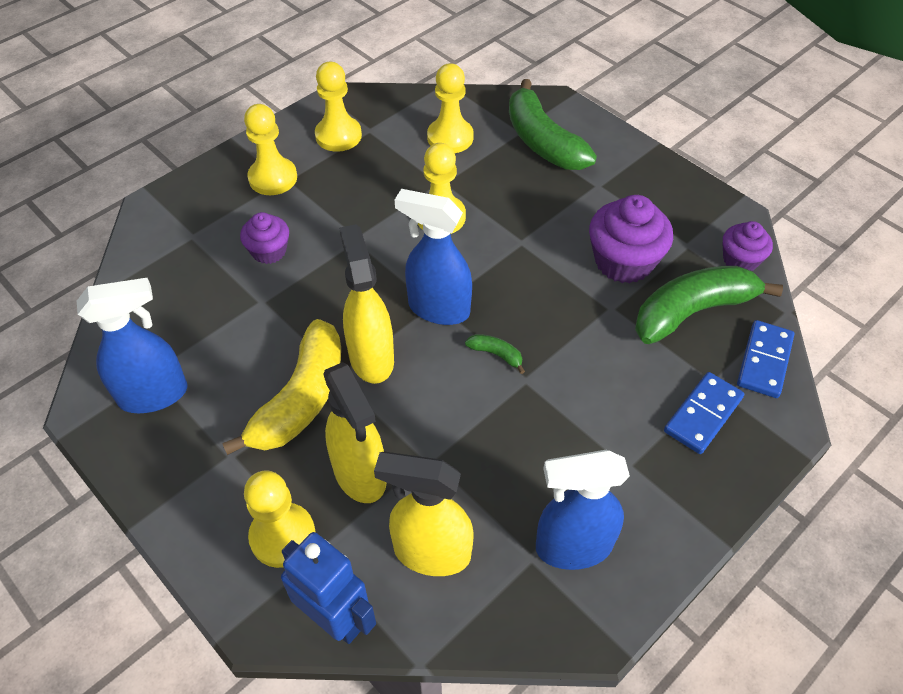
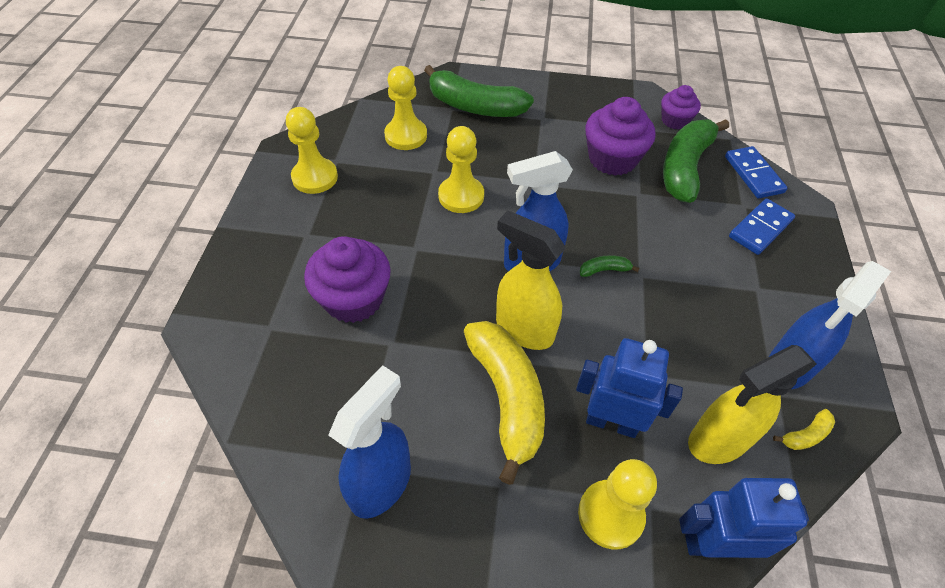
camera: 40 degrees left, 0 degrees up
purple cupcake [240,212,289,264] -> purple cupcake [304,236,391,323], size x1.67
yellow pawn [244,104,297,195] -> none
yellow spray bottle [323,362,387,503] -> blue robot [576,338,683,438]
blue domino [664,372,744,454] -> blue domino turned 45 degrees clockwise [729,198,795,255]
none -> yellow banana [773,409,835,450]

